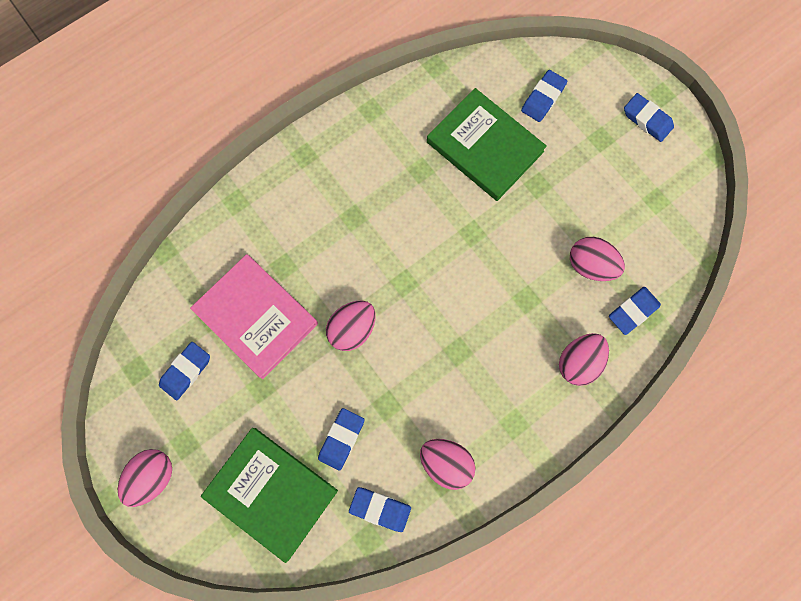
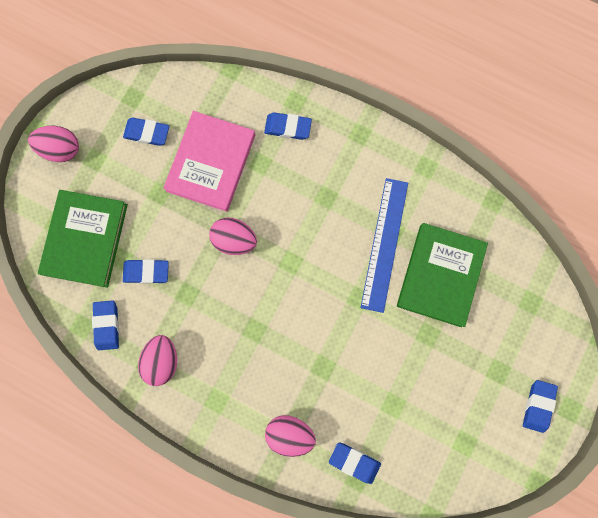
camera: 65 degrees right, 5 degrees up
blue eraser [521,70,567,122] -> blue eraser moved to [264,112,312,140]
pink egg [570,237,625,281] -> none
none -> blue ruler [361,178,408,313]

